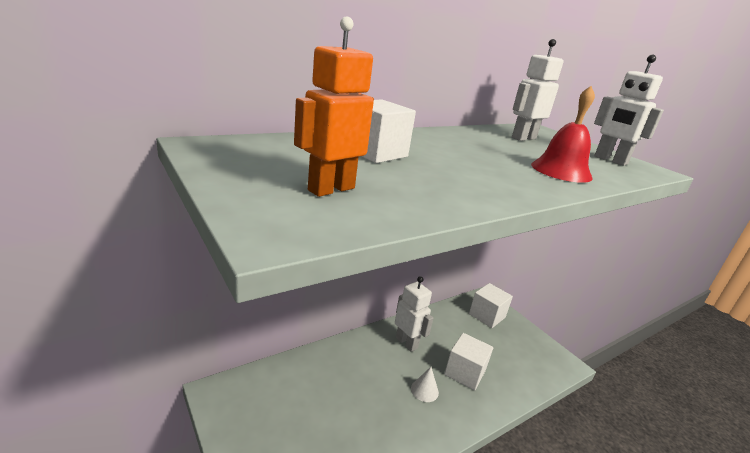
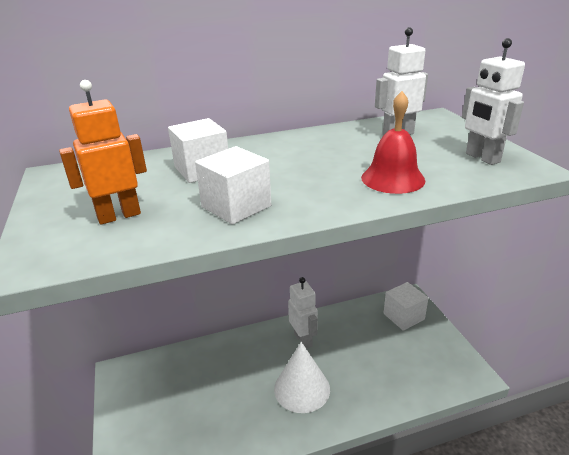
camera: 20 degrees right, 5 degrees up
white cone [411,367,439,402] -> white cone [274,342,330,413], size x2.04
white cube [444,333,493,391] -> white cube moved to [195,146,271,225]

